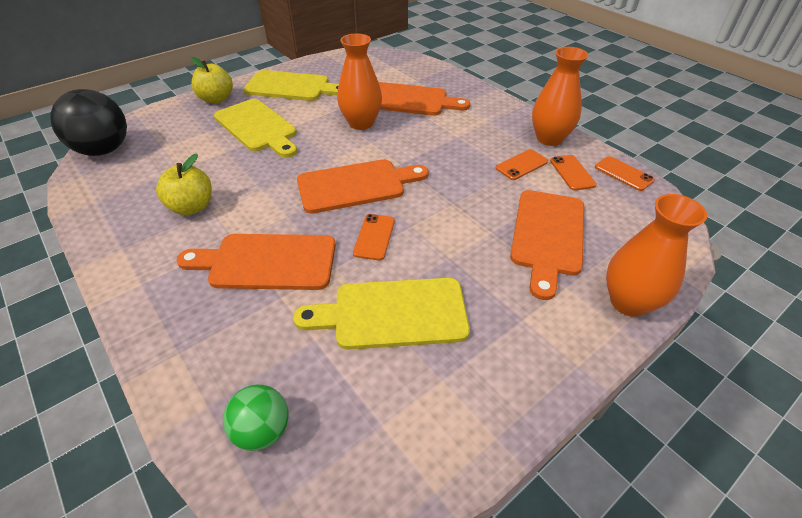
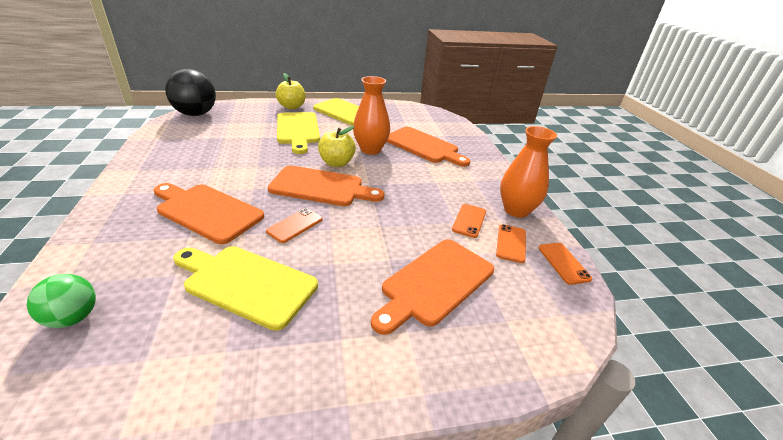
camera: 25 degrees right, 10 degrees down
yellow apple [156,154,212,215] -> yellow apple moved to [318,126,356,167]
orange phone [496,149,548,180] -> orange phone turned 60 degrees counterclockwise [452,204,486,238]
orange vase [606,194,707,317] -> none

